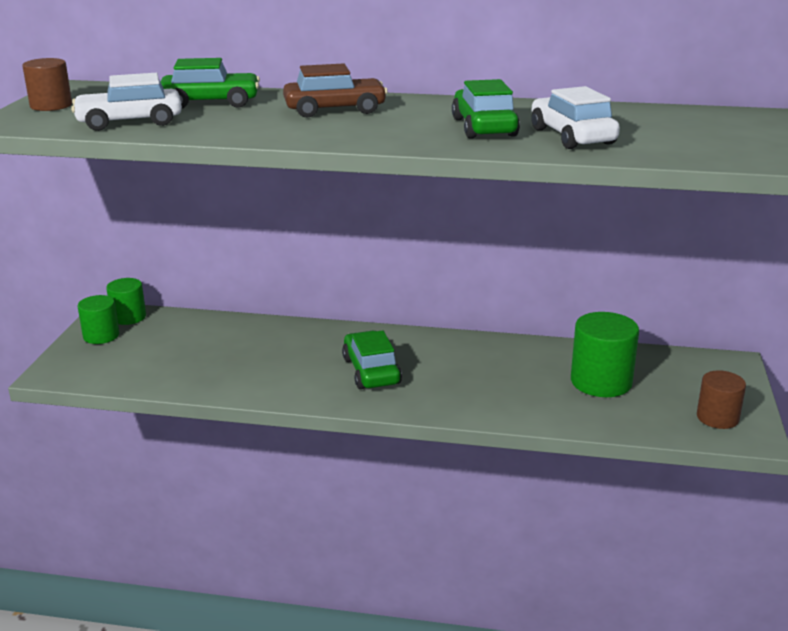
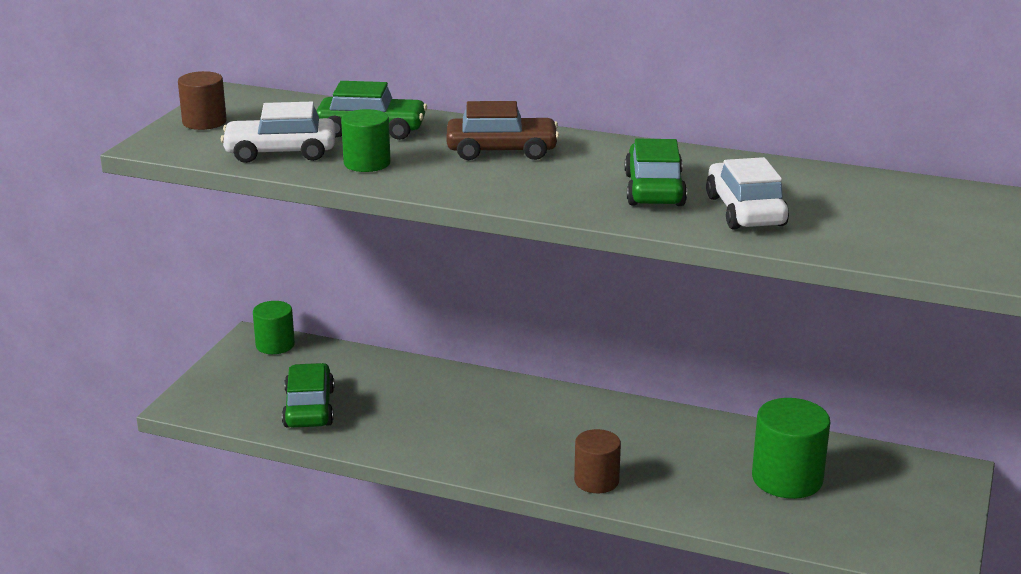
camera: 10 degrees right, 0 degrees up
green cylinder [78,295,120,344] -> green cylinder moved to [341,109,391,172]
green car [342,330,402,389] -> green car moved to [282,363,334,428]
brown cylinder [697,370,746,429] -> brown cylinder moved to [574,429,621,493]

